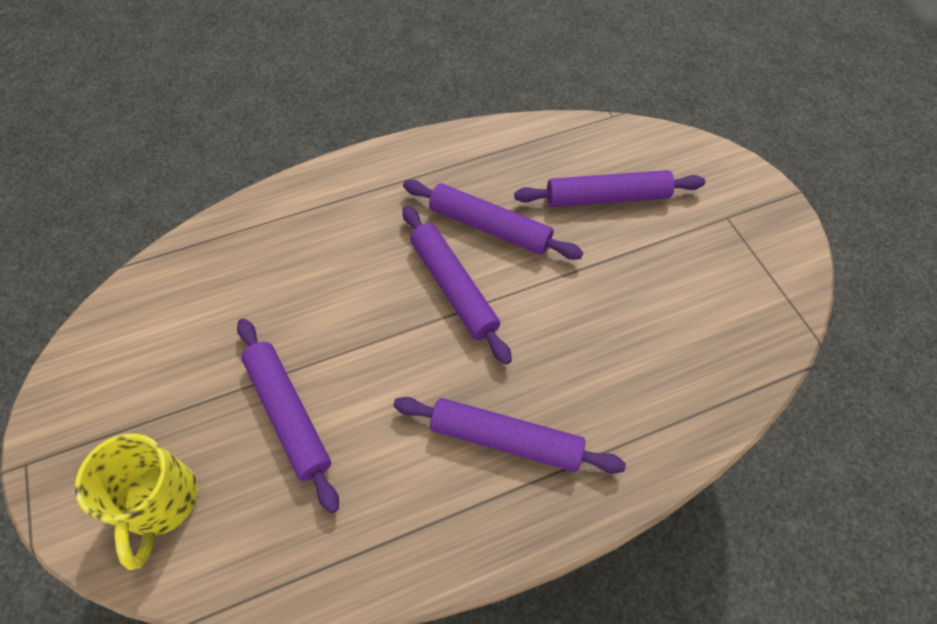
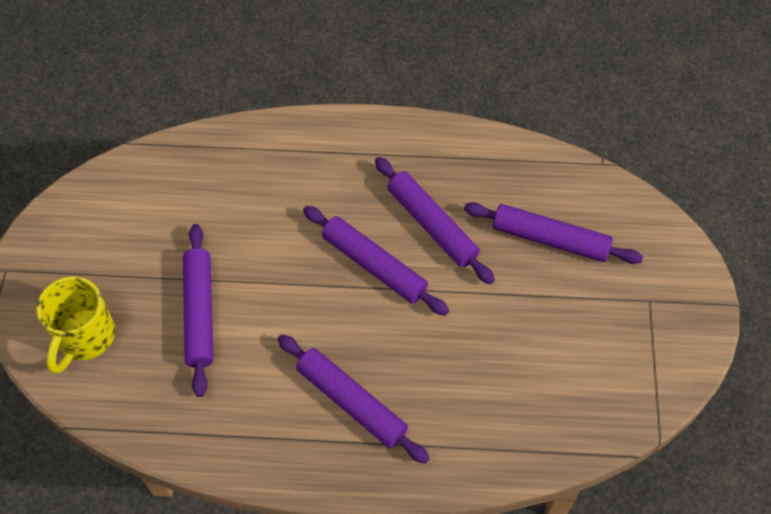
camera: 25 degrees right, 0 degrees up
purple rolling pin [402,205,512,365] -> purple rolling pin turned 45 degrees counterclockwise [303,206,449,316]

